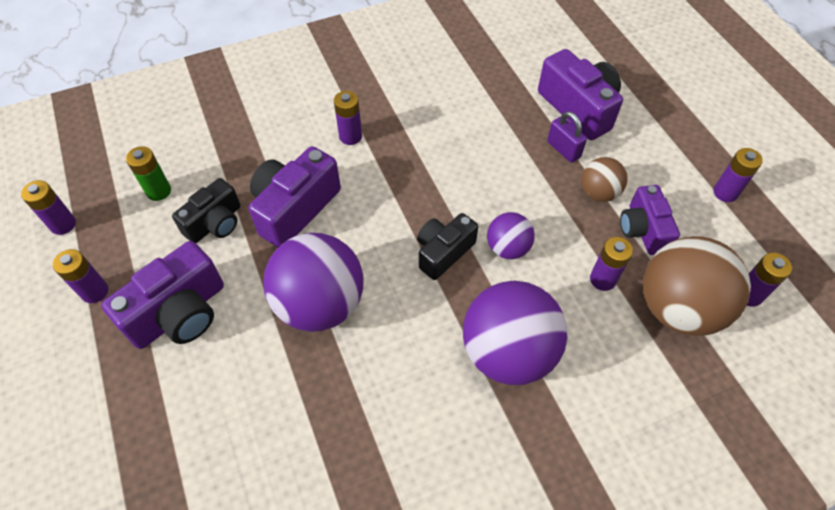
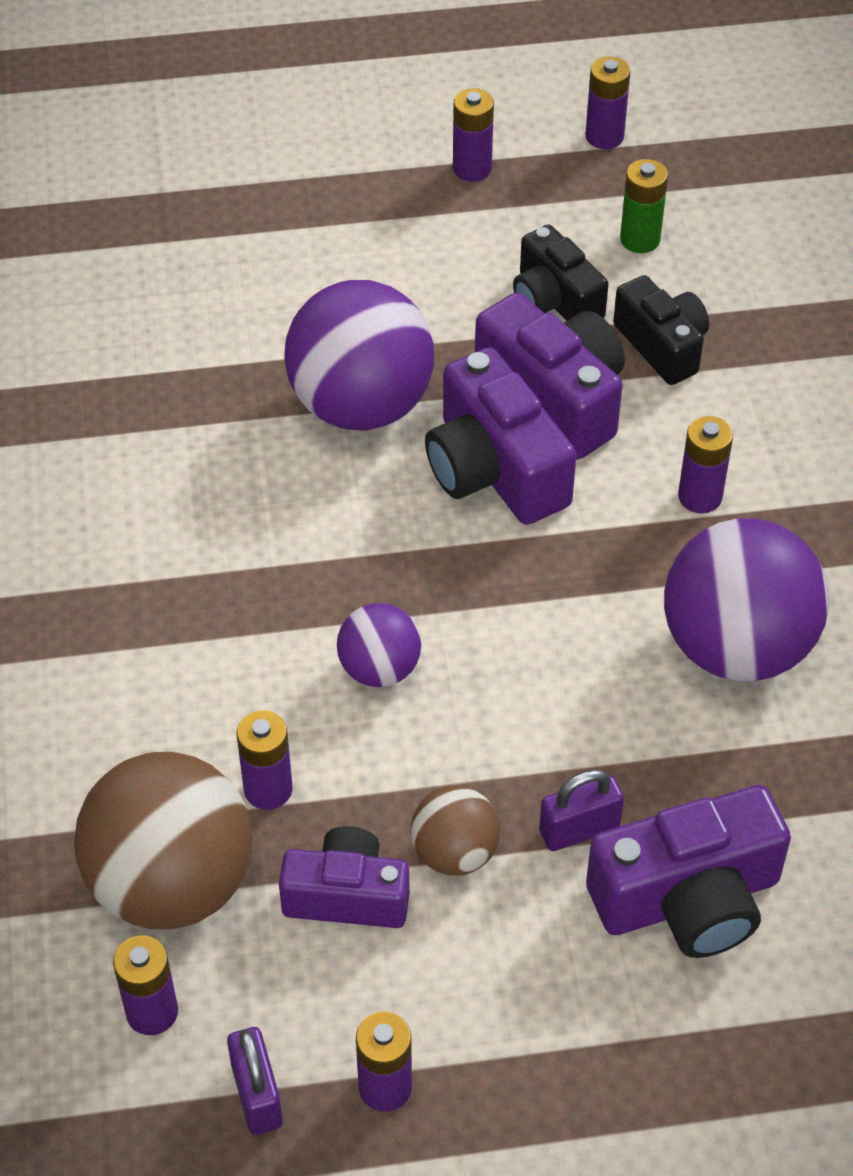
camera: 105 degrees right, 5 degrees down
purple camera [101,241,224,349] -> purple camera moved to [425,347,577,525]
black camera [417,213,478,280] -> black camera moved to [613,275,709,385]
purple ball [463,281,567,385] -> purple ball moved to [664,518,829,681]
none -> purple padlock [227,1027,283,1135]

